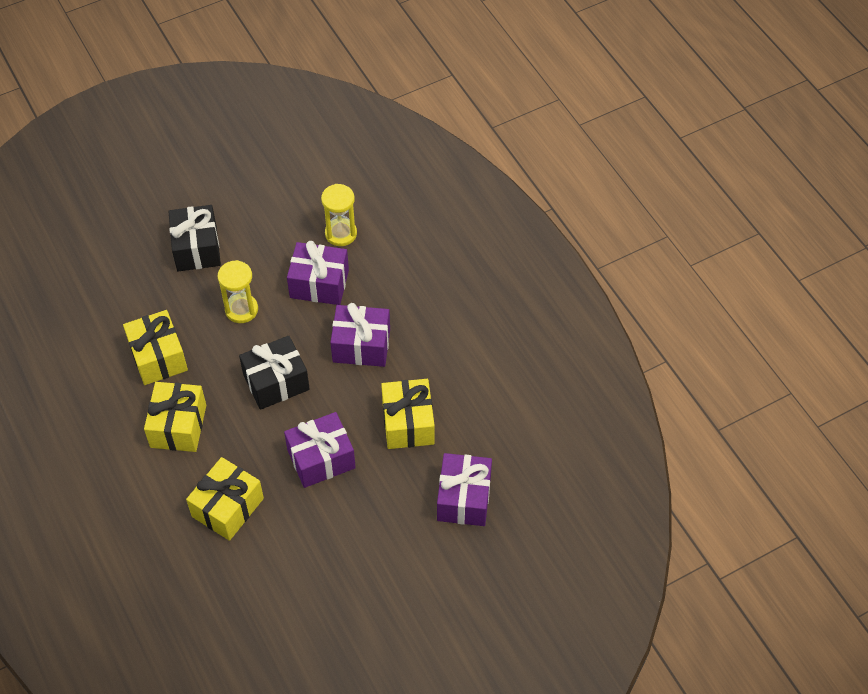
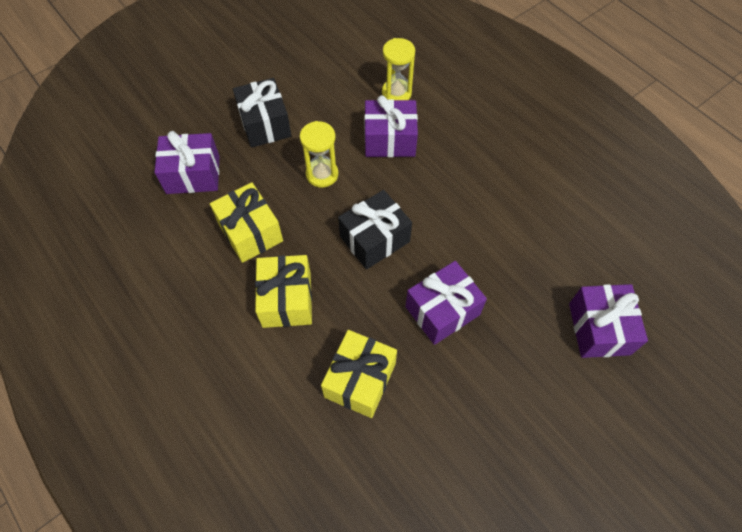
camera: 10 degrees left, 5 degrees up
purple gift [330,303,390,367] -> purple gift moved to [154,131,220,194]
yellow gift [381,379,435,449] -> none

